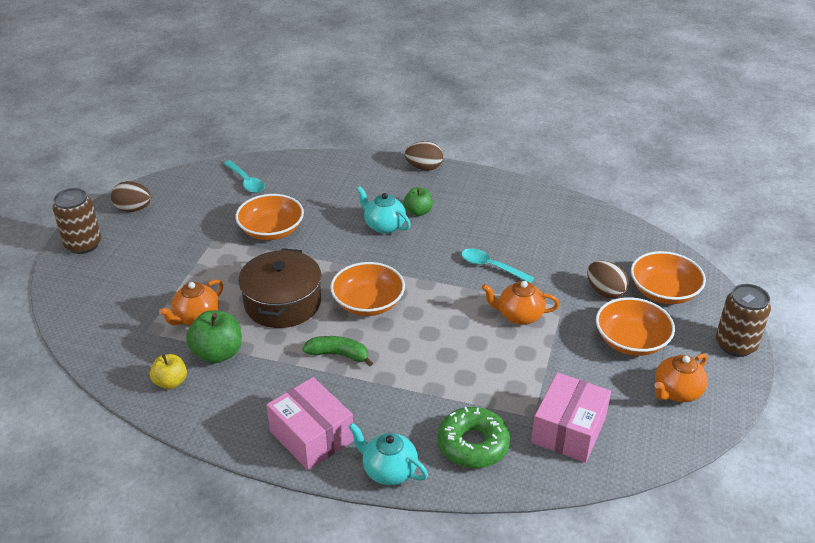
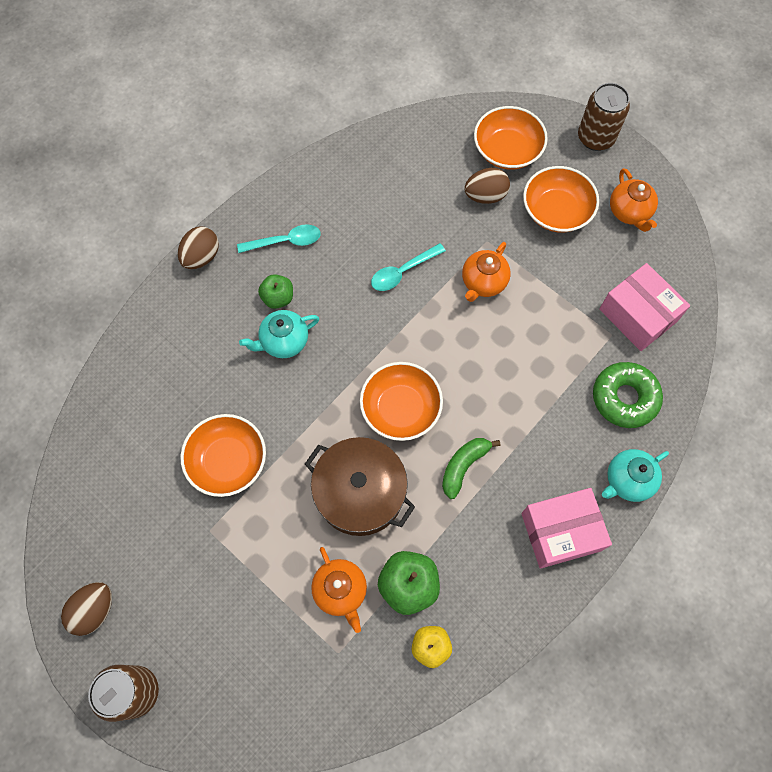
camera: 65 degrees left, 30 degrees up
turquoise spoon [224,160,265,193] -> turquoise spoon moved to [237,224,321,253]

